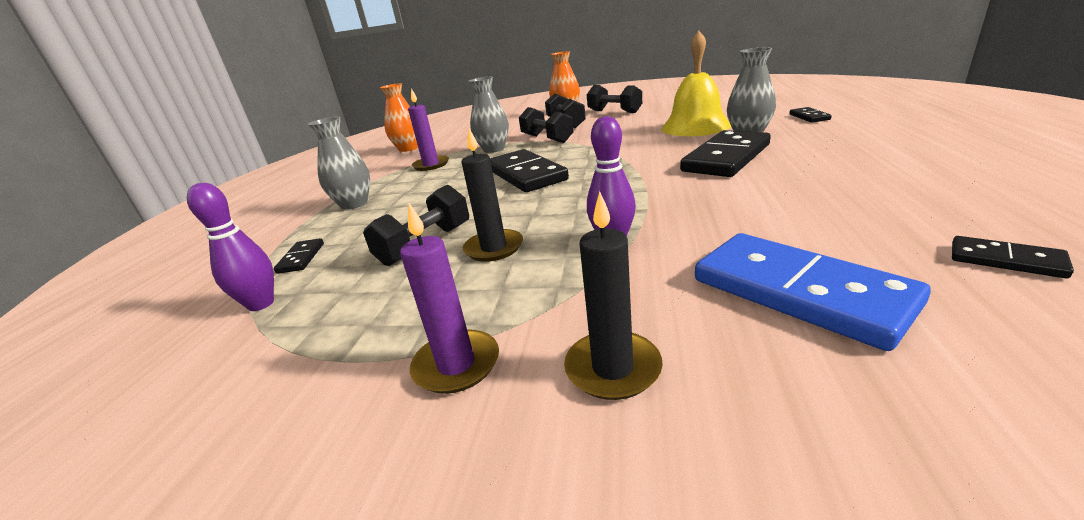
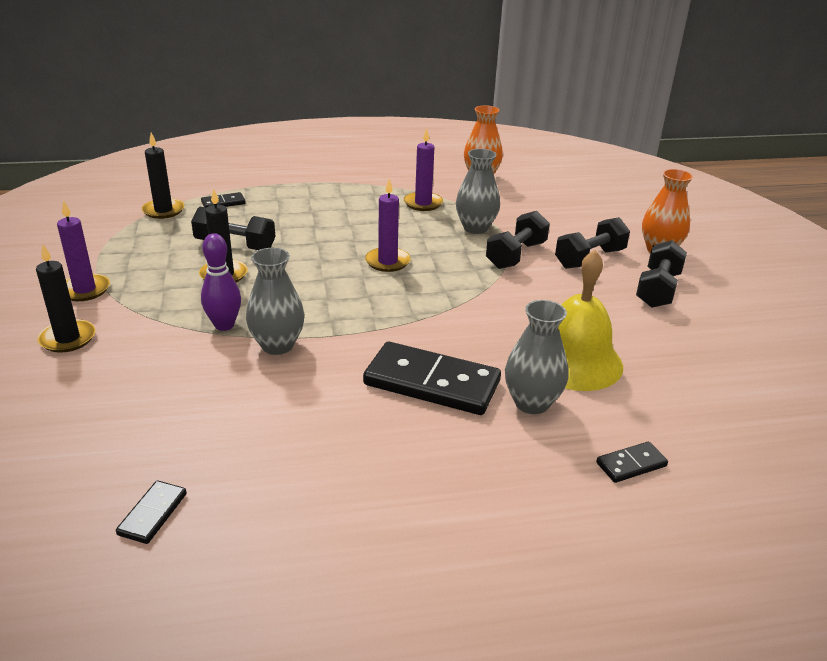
camera: 65 degrees right, 5 degrees up
purple bowling pin [187,183,274,311] -> black candle [142,133,185,219]
grey vase [308,117,370,210] -> grey vase moved to [246,248,305,355]
black domino [490,149,569,192] -> purple candle [365,178,411,272]
blue domino [695,233,931,351] -> none

